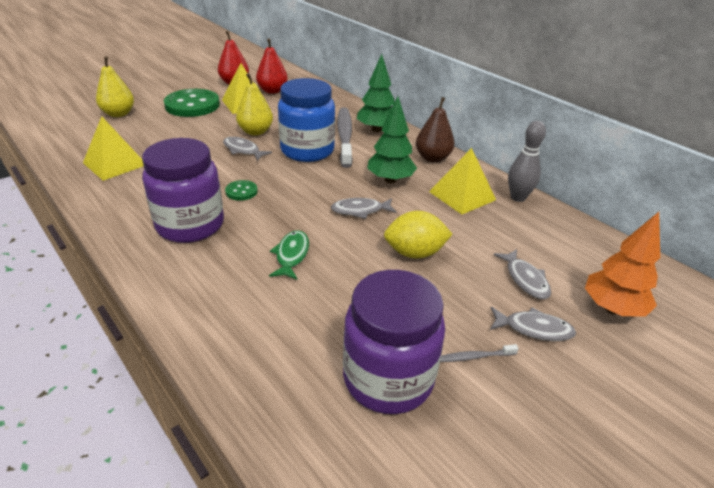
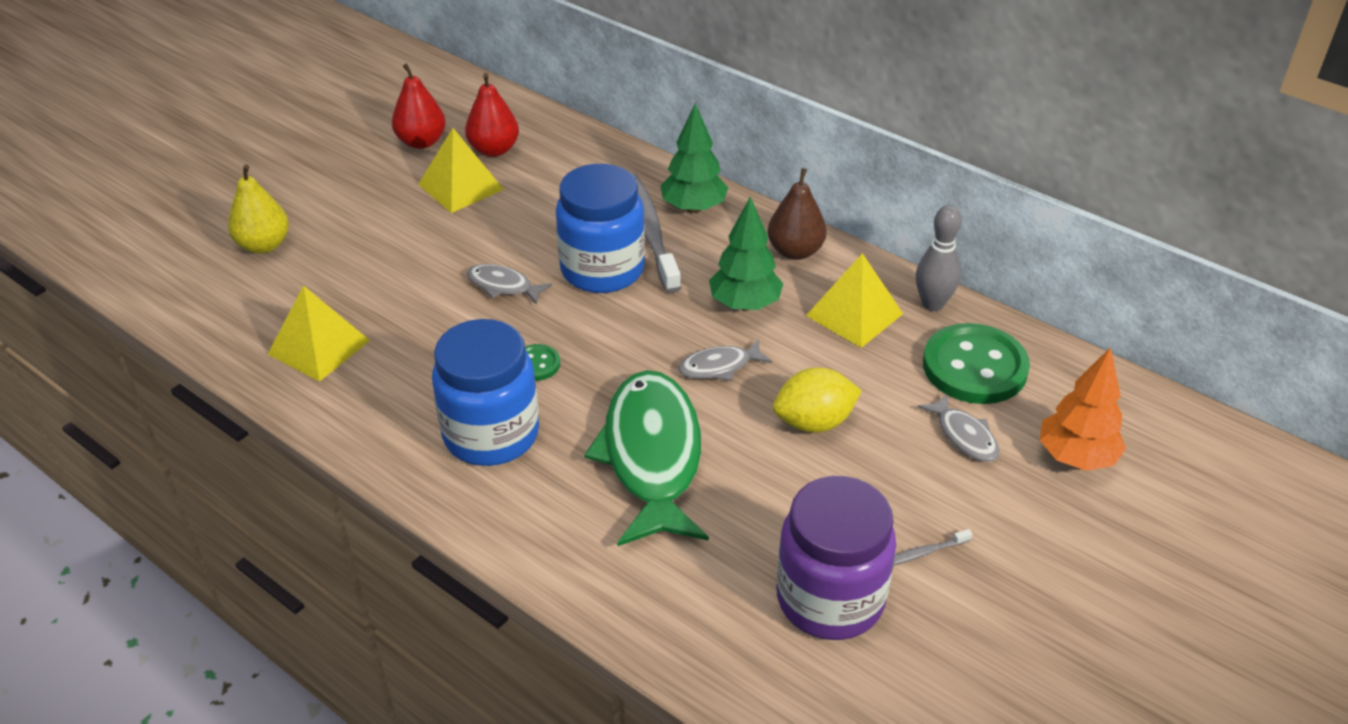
camera: 10 degrees left, 5 degrees up
purple jar [142,138,224,243] -> blue jar [432,319,539,466]
green button [164,89,220,117] -> green button moved to [923,323,1030,404]
yellow pear [236,73,273,136] -> none
green fish [269,230,309,280] -> green fish [584,370,709,546], size x2.26
grey fish [490,307,576,341] -> none

